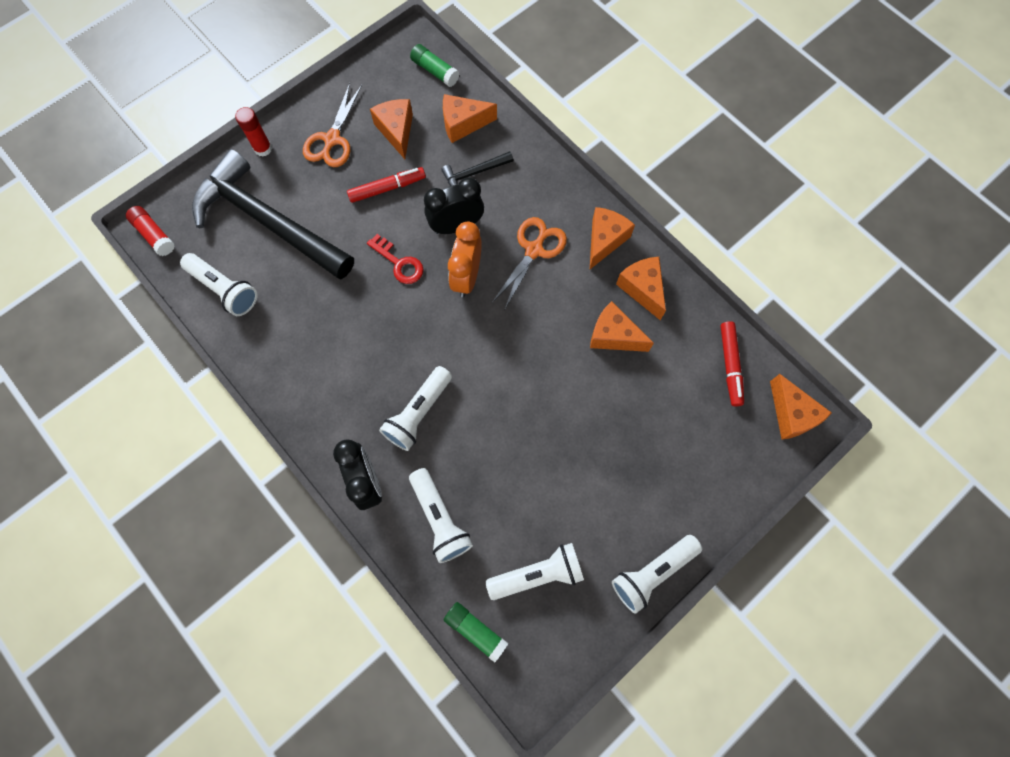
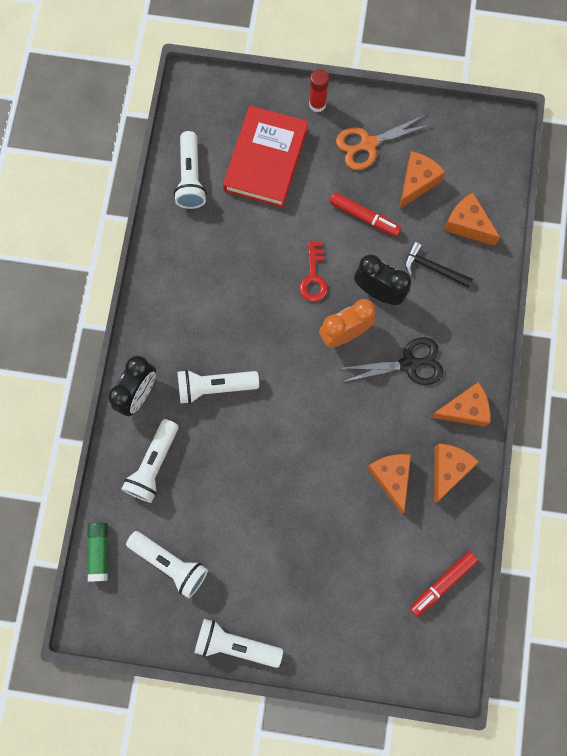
camera: 50 degrees right, 5 degrees up
red glue stick [126,206,175,256] -> none
black hammer [192,149,354,279] -> red book [223,106,308,208]
green glue stick [410,44,459,87] -> none
orange scissors [492,217,567,310] -> black scissors [339,337,443,385]
orange cheese [770,374,832,440] -> none

